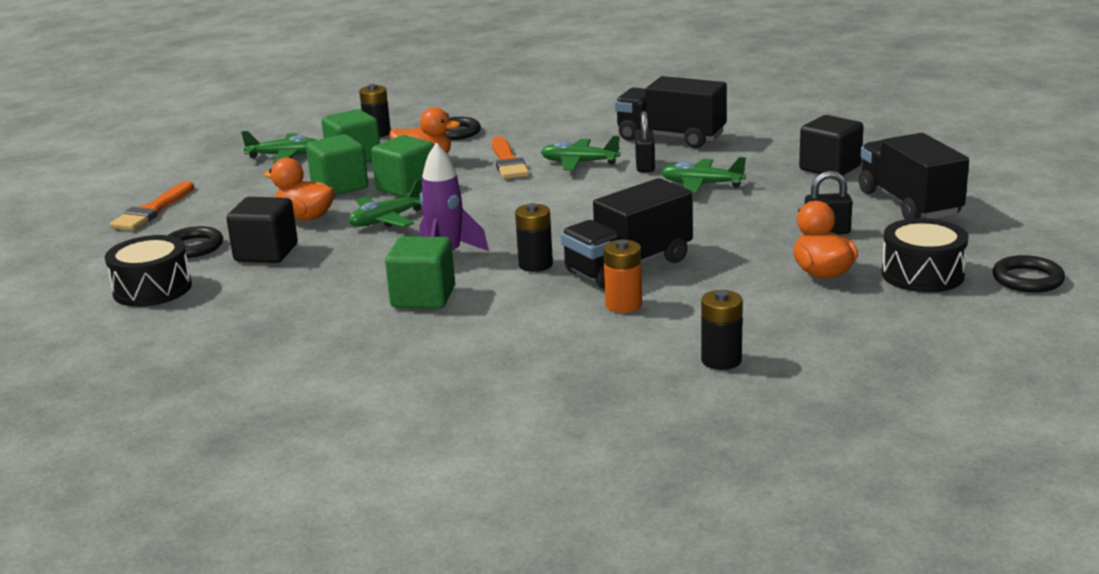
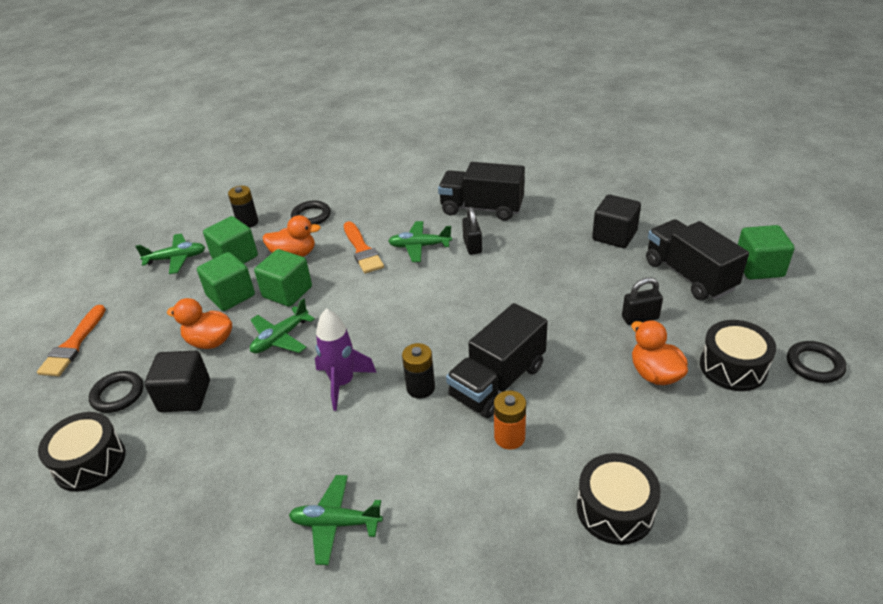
camera: 10 degrees left, 15 degrees up
green cube [385,236,455,309] -> green cube moved to [738,225,795,280]
green plane [661,157,746,193] -> green plane moved to [289,475,383,565]
black battery [701,290,743,370] -> black drum [577,453,661,545]

